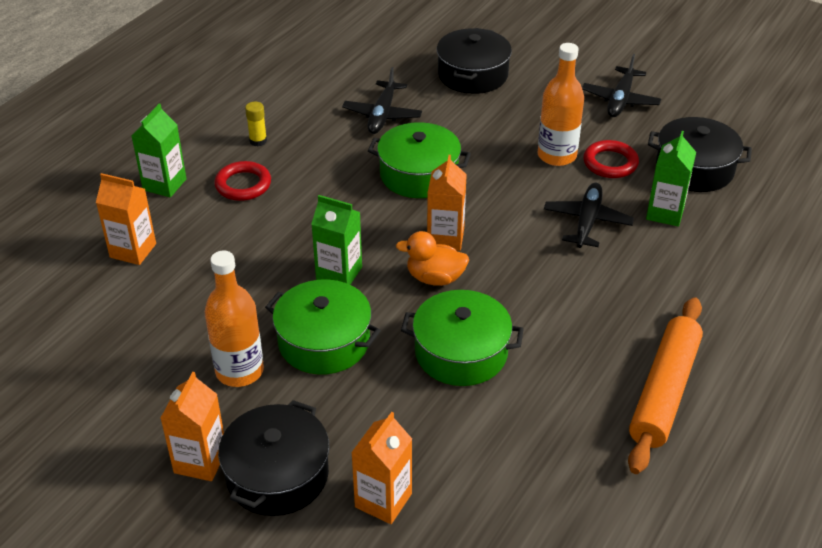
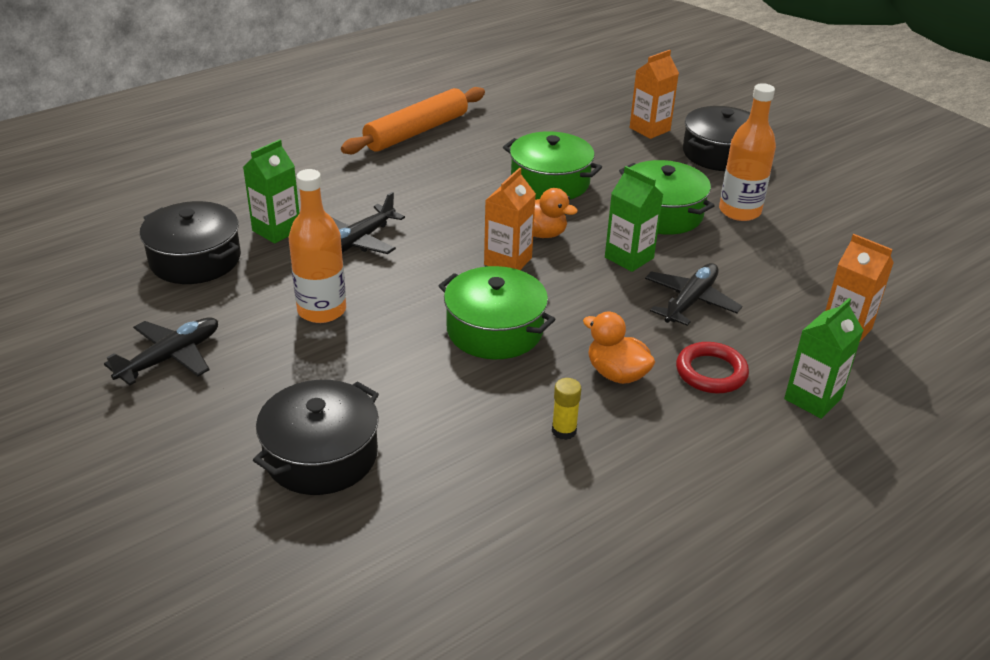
camera: 160 degrees left, 5 degrees down
orange carton [160,372,224,481] -> none
yellow glue stick [245,101,267,146] -> yellow glue stick moved to [552,378,581,440]
black plane [342,67,422,134] -> black plane moved to [645,263,742,326]
red ring [583,140,639,178] -> none
none -> orange duck [583,312,655,384]

